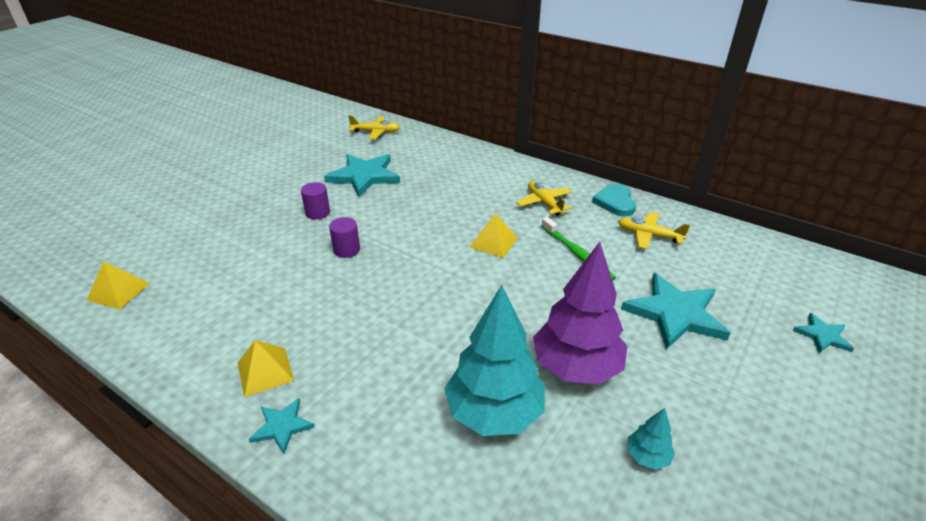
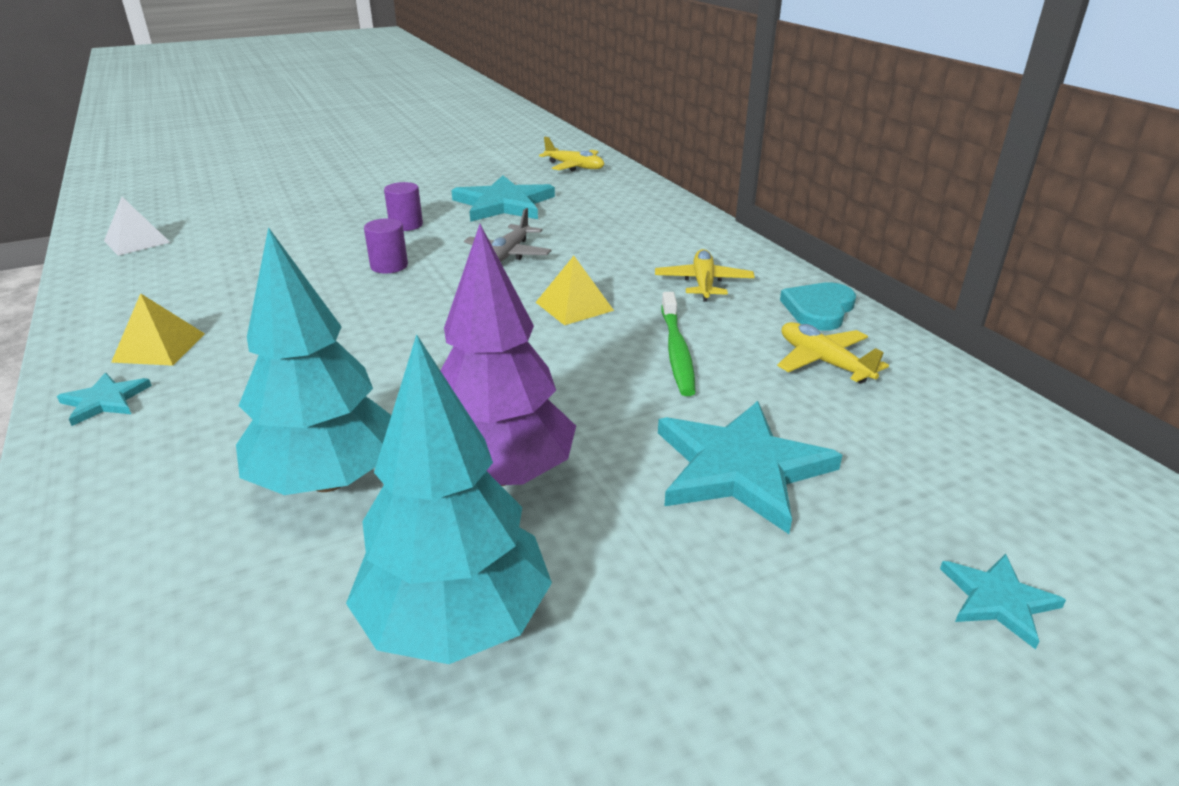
camera: 30 degrees right, 5 degrees down
yellow pyramid [86,261,150,309] -> white pyramid [104,197,171,256]
turquoise tree [628,408,675,470] -> turquoise tree [346,334,552,664], size x2.31
none -> grey plane [464,208,552,262]

